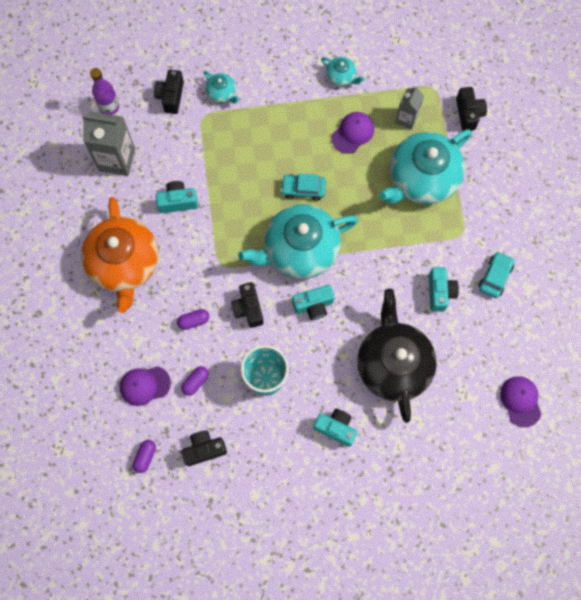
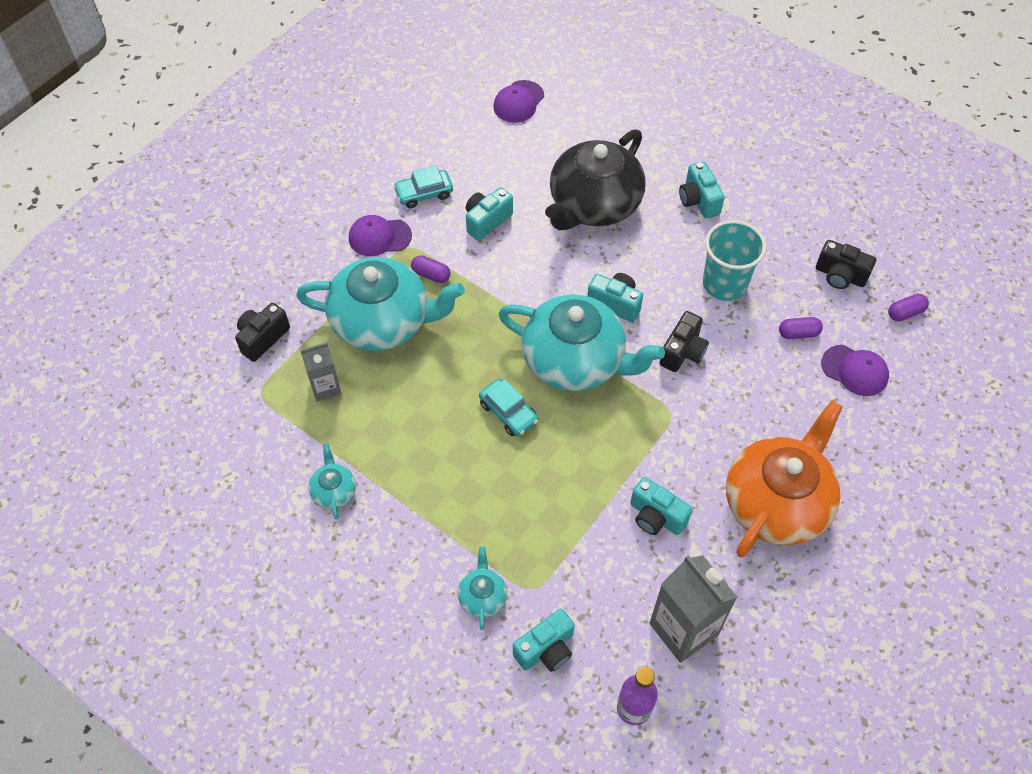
camera: 135 degrees left, 15 degrees down
black camera [154,70,184,114] -> turquoise camera [513,609,575,672]
purple capsule [177,309,209,330] -> purple capsule moved to [411,255,450,283]
purple cap [332,112,374,154] -> purple cap moved to [349,215,412,256]

